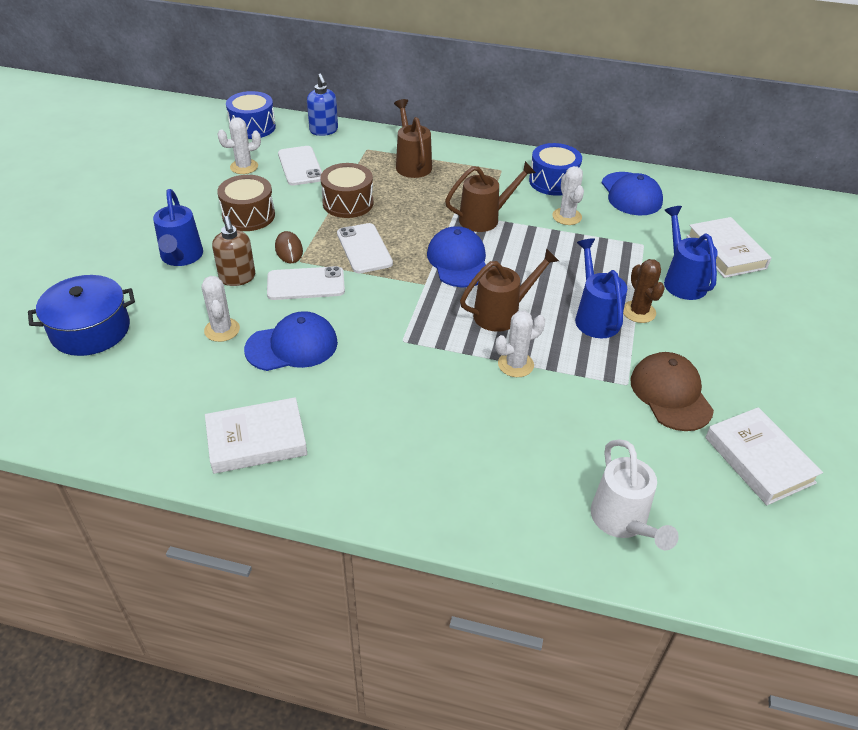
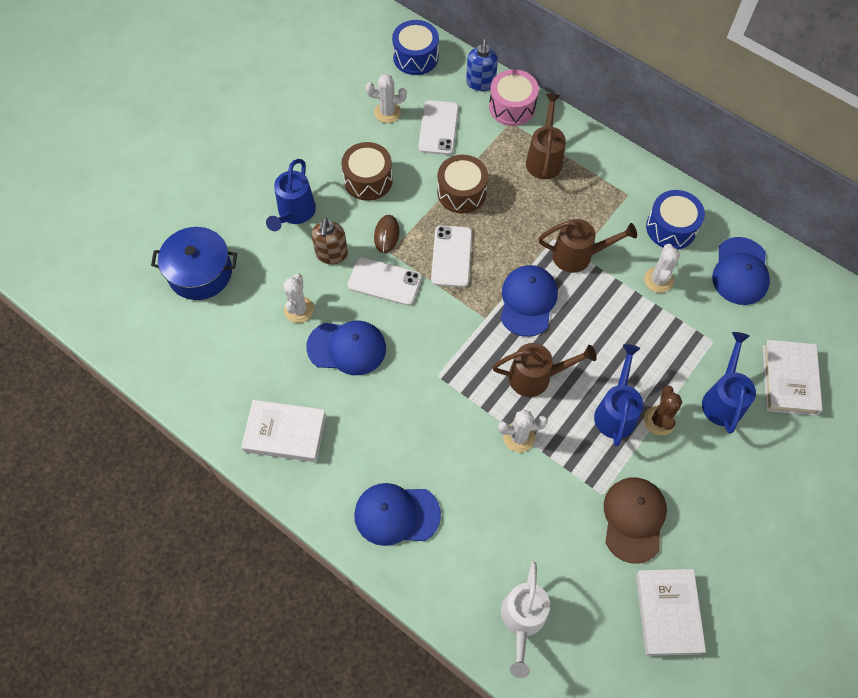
camera: 25 degrees right, 20 degrees up
none -> blue cap [354,483,441,546]
none -> pink drum [489,69,539,126]

